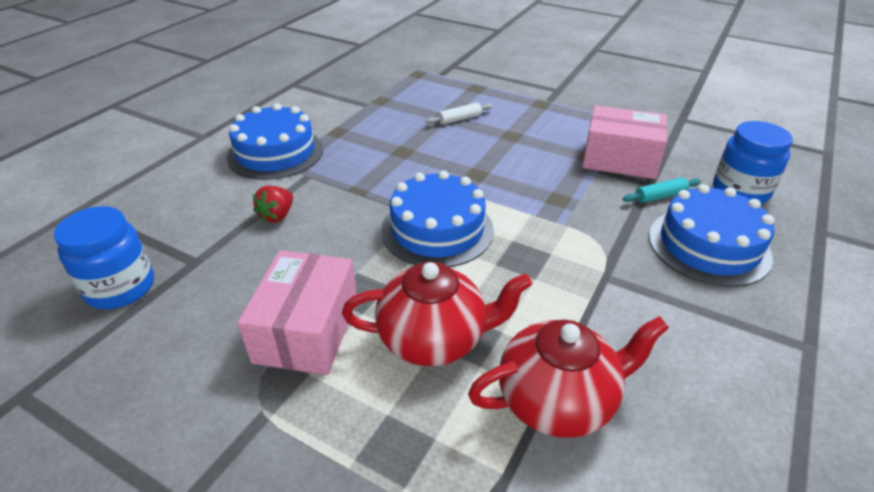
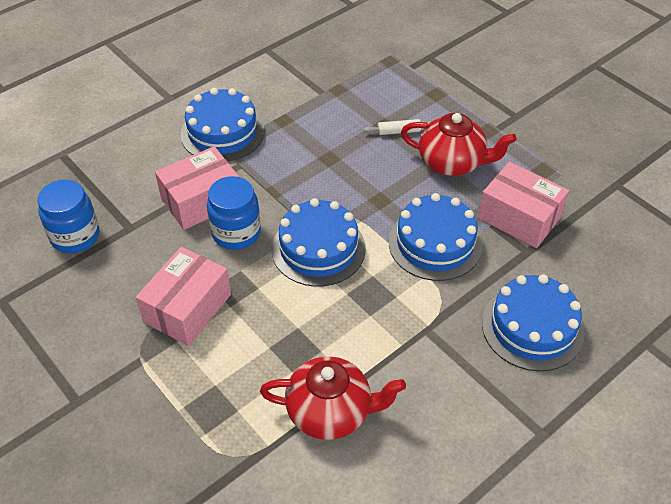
camera: 20 degrees right, 10 degrees up
red strawberry [253,186,293,223] -> pink box [155,146,239,230]
red teapot [342,262,532,366] -> red teapot moved to [401,113,517,176]
turquoise rolling pin [623,177,701,203] -> none
blue jar [713,121,793,204] -> blue jar moved to [207,176,261,250]
none -> blue cake [389,193,483,281]

